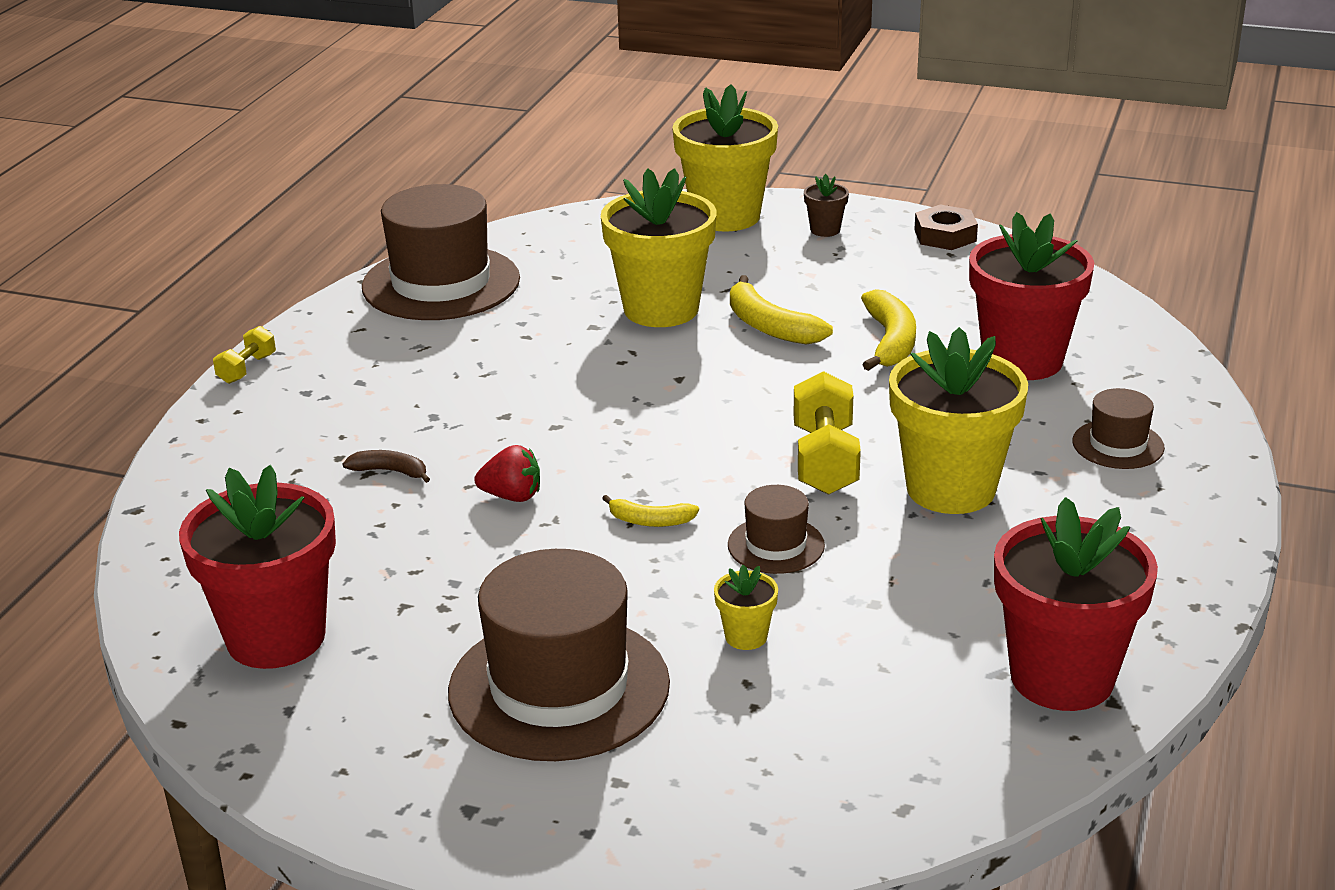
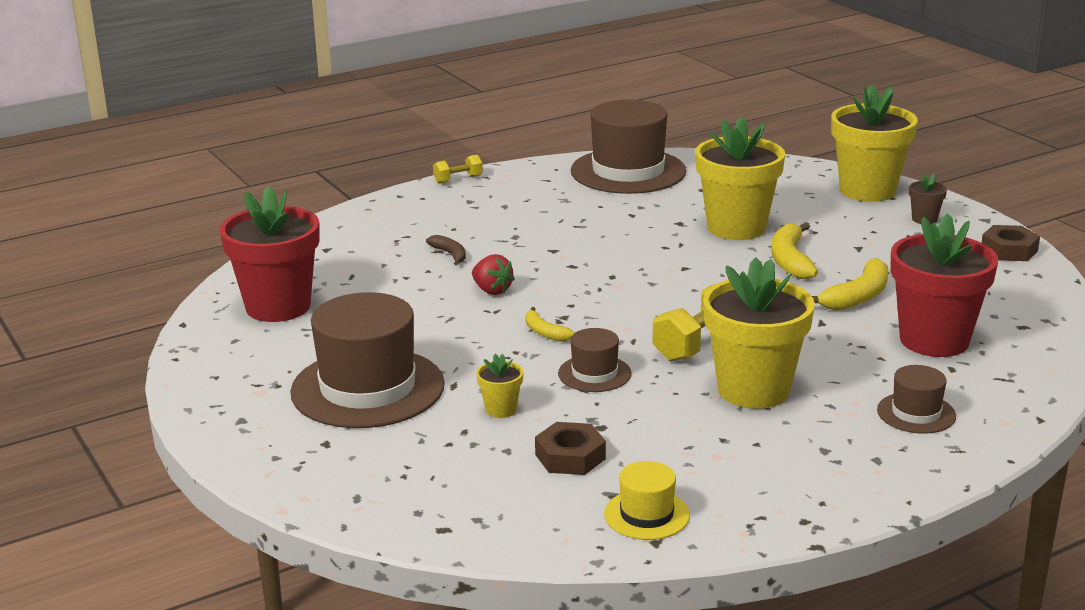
camera: 40 degrees right, 5 degrees down
red flower pot [994,497,1158,711] -> yellow hat [604,461,690,540]
none -> brown nut [535,422,606,475]

